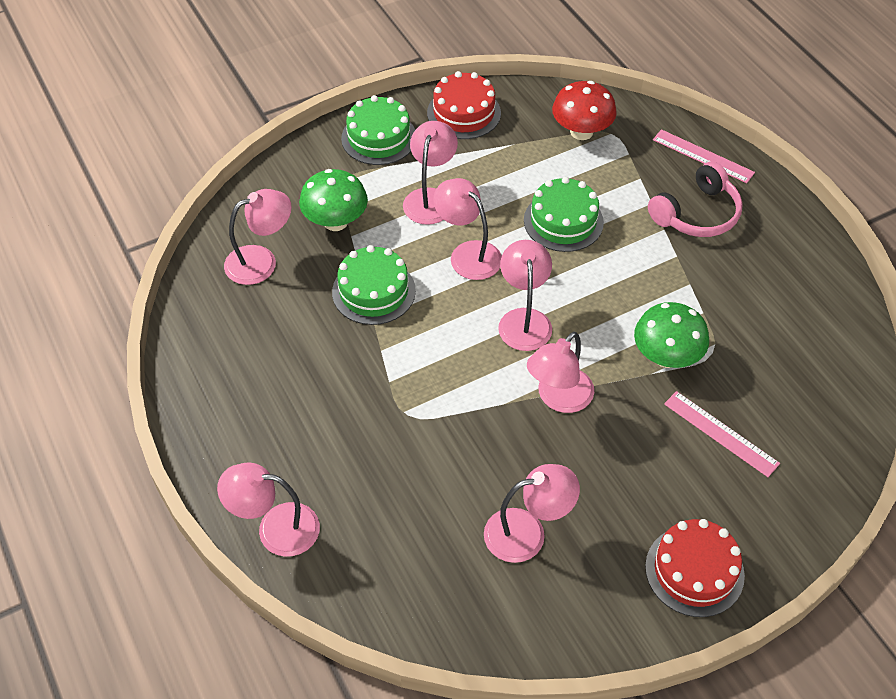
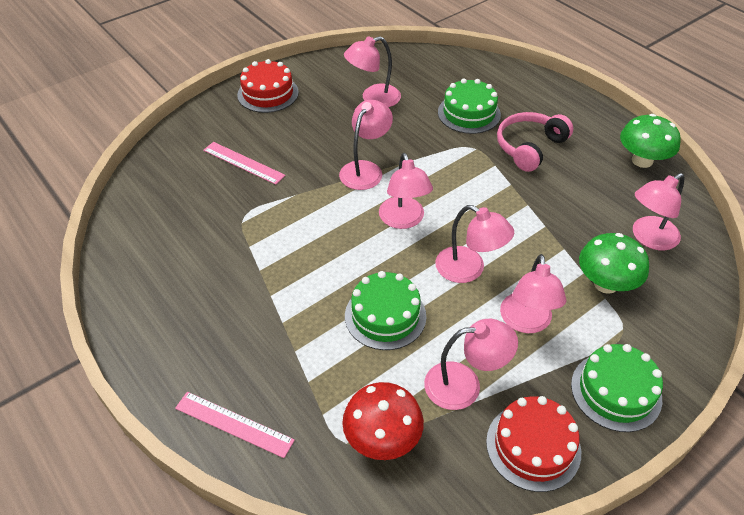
camera: 170 degrees right, 5 degrees down
pink lamp [217,463,320,557] -> pink lamp moved to [424,319,518,410]
green cake [332,245,416,325] -> green cake moved to [438,78,501,134]
green mushroom [634,302,709,368] -> green mushroom moved to [620,114,681,168]
pink headphones [648,161,743,237] -> pink headphones moved to [497,112,573,172]

